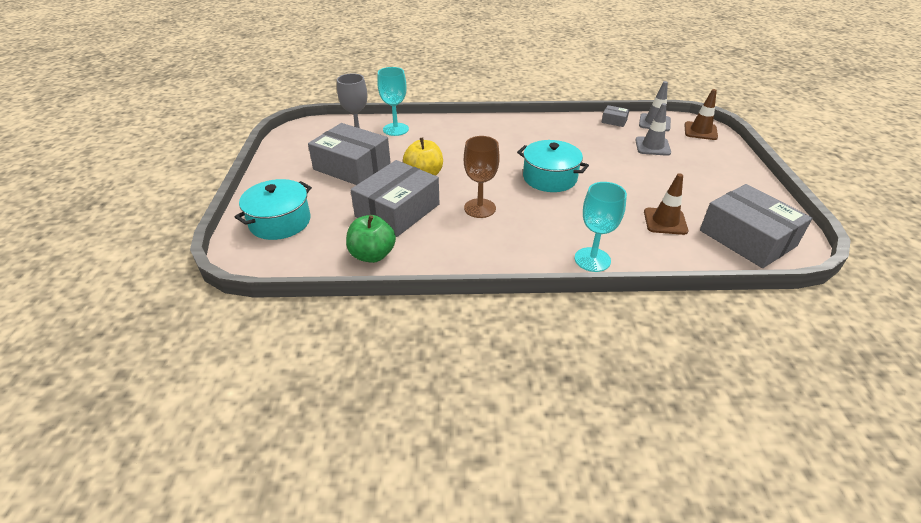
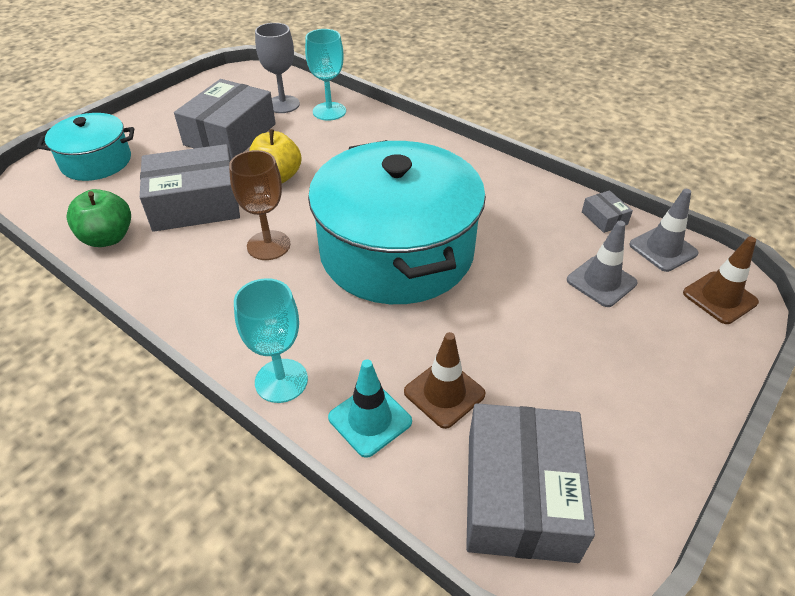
camera: 40 degrees right, 5 degrees up
grey box [308,123,391,185] -> grey box turned 45 degrees clockwise [174,79,276,160]
turquoise pot [517,140,589,192] -> turquoise pot [308,140,486,304], size x1.92
none -> turquoise traffic cone [328,359,412,458]

